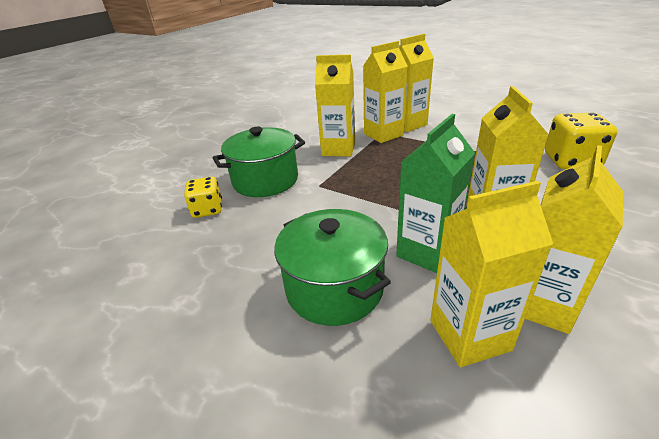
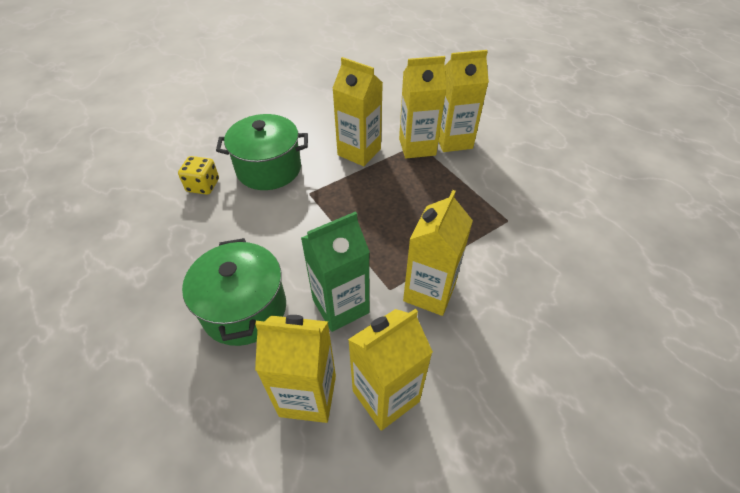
camera: 20 degrees right, 15 degrees up
yellow dice [545,113,617,169] -> none

